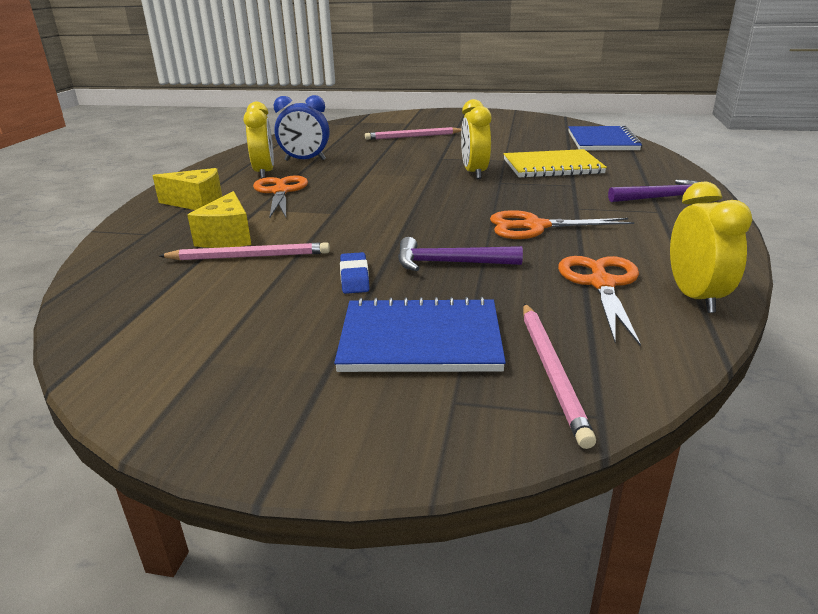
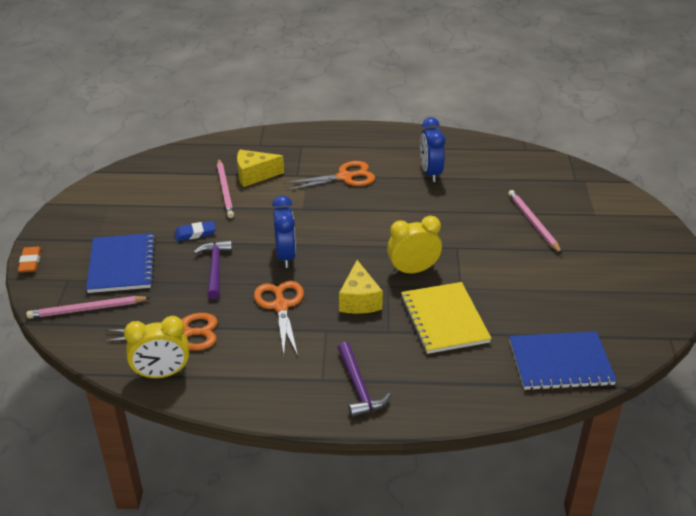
camera: 80 degrees right, 10 degrees up
yellow cheese [153,168,222,210] -> yellow cheese moved to [339,260,383,314]
yellow clock [244,102,274,179] -> none
none -> orange eraser [18,247,41,273]
none -> blue clock [272,195,296,268]

